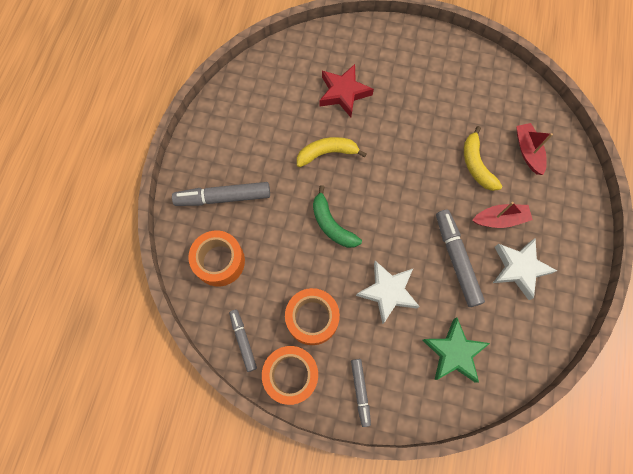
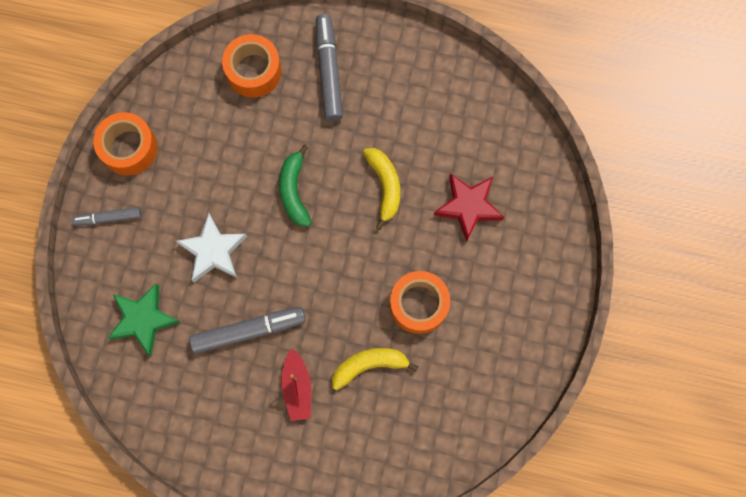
camera: 90 degrees right, 5 degrees up
grey marker [229,310,257,372] -> none
orange tape [285,288,340,345] -> orange tape moved to [390,271,450,334]
green banana [313,185,362,248] -> green banana turned 60 degrees counterclockwise [279,144,312,227]
white star [493,238,557,300] -> none
red boat [516,123,553,175] -> none

